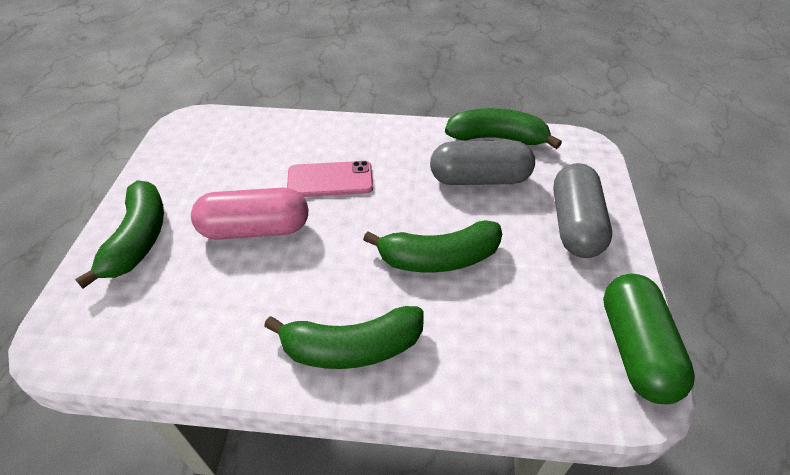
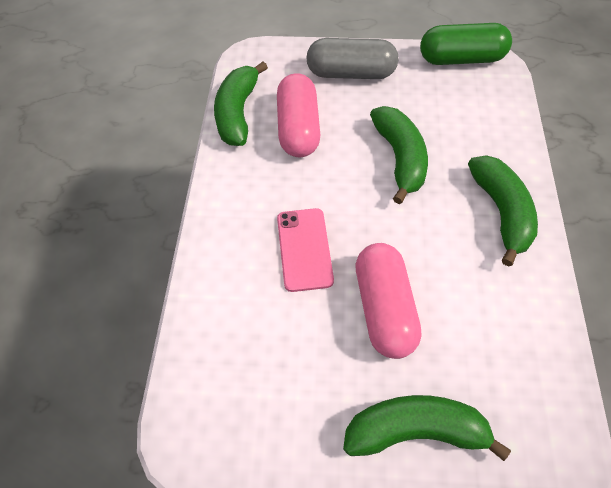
camera: 90 degrees left, 10 degrees up
grey capsule [430,140,535,185] -> pink capsule [277,73,320,157]

